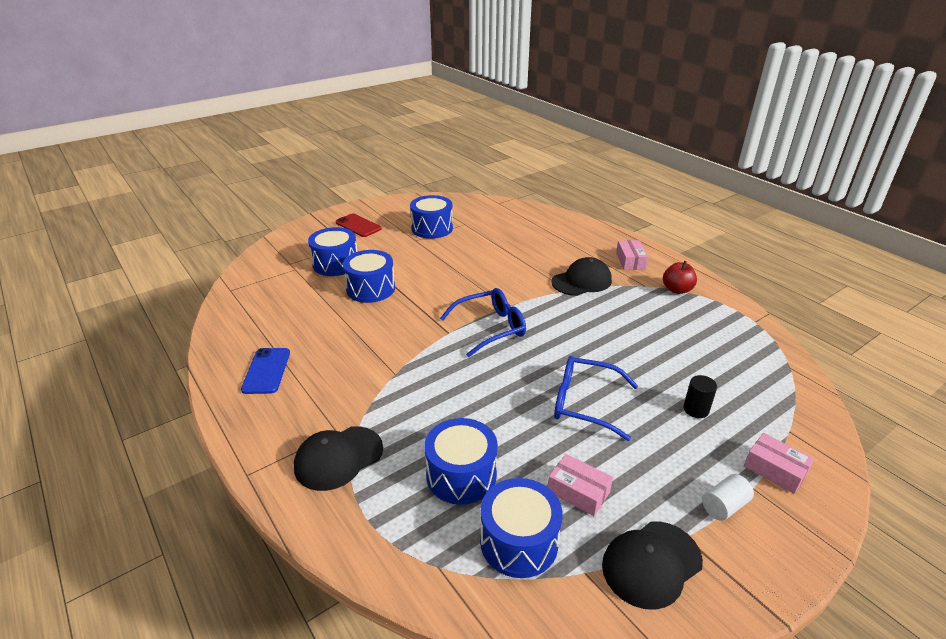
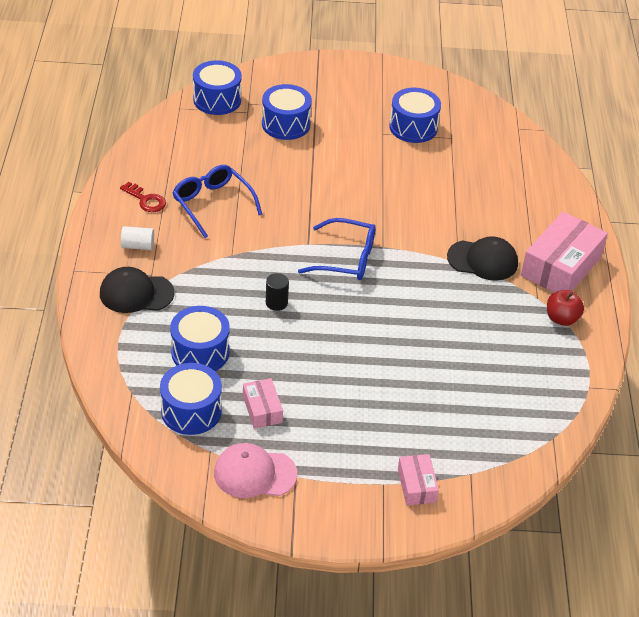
camera: 35 degrees right, 10 degrees up
blue phone [241,348,290,394] -> red key [120,182,166,212]
red phone [336,213,382,237] -> none
blue drum [343,250,395,303] -> blue drum moved to [193,60,242,115]
blue glasses [554,356,638,441] -> blue glasses moved to [172,165,262,238]
black cap [602,521,703,610] -> pink cap [214,443,298,498]
pink box [616,240,648,270] -> pink box [521,212,608,293], size x1.94
black cylinder [683,375,717,418] -> black cylinder moved to [266,273,289,311]
white cylinder [702,474,754,521] -> white cylinder moved to [121,226,154,250]

